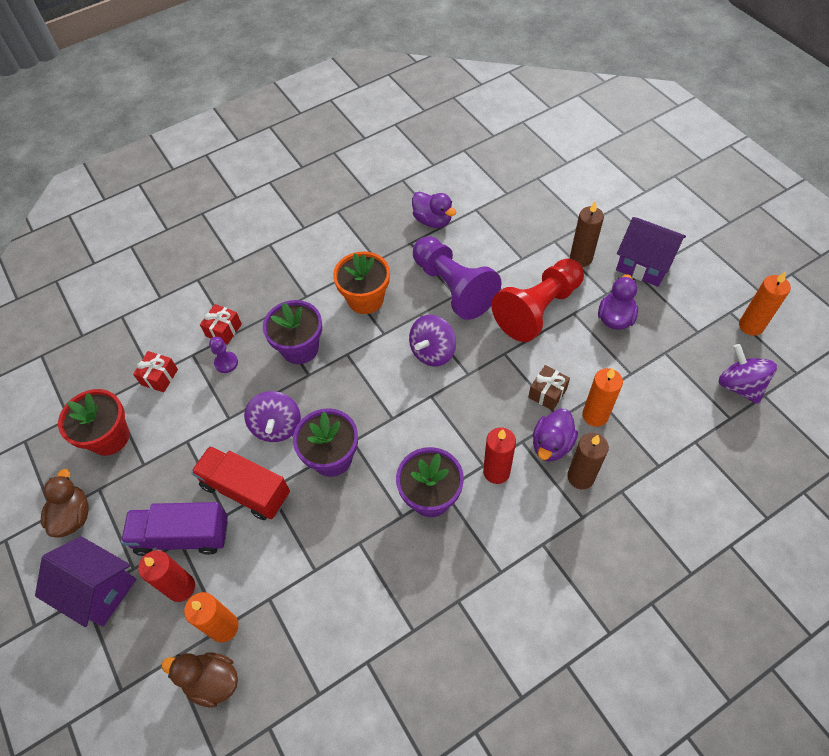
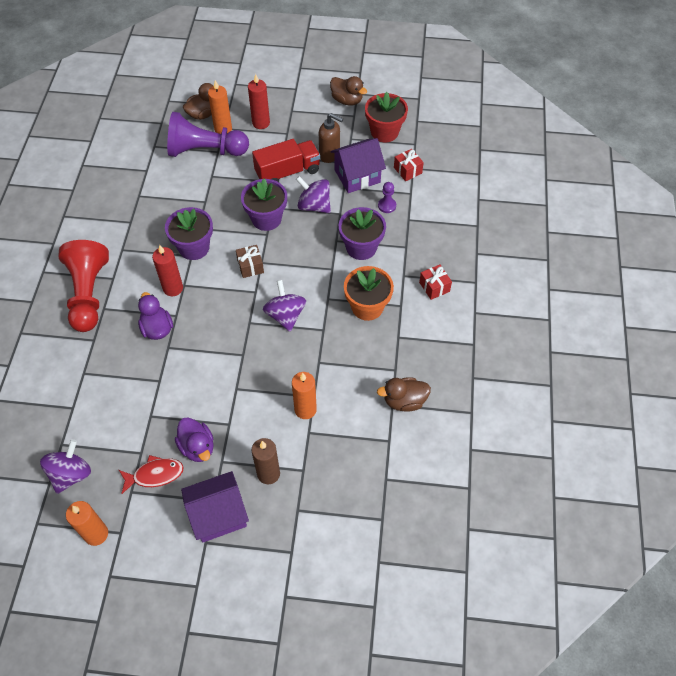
camera: 125 degrees right, 0 degrees up
purple house [35,536,137,627] -> purple house moved to [330,138,386,193]
purple truck [121,502,228,556] -> none
red gift [200,304,242,345] -> red gift moved to [419,265,452,300]
purple duck [412,192,456,228] -> brown duck [377,377,431,412]
purple pawn [413,236,501,320] -> purple pawn moved to [167,112,249,157]
red pawn [491,258,584,342] -> red pawn moved to [59,240,109,332]
brown gift [528,365,570,411] -> brown gift moved to [236,245,264,278]
brown candle [567,433,609,489] -> none
orange candle [582,368,623,427] -> orange candle moved to [292,372,317,419]
purple spinning top [719,344,777,404] -> purple spinning top turned 75 degrees counterclockwise [40,439,91,494]
none -> red fish [119,455,184,494]
none -> brown soap dispenser [319,113,343,163]

